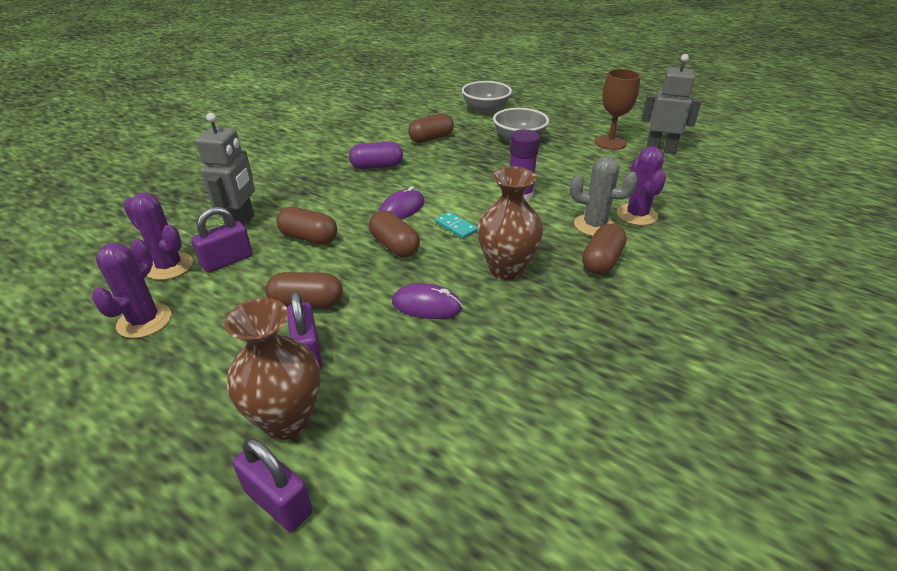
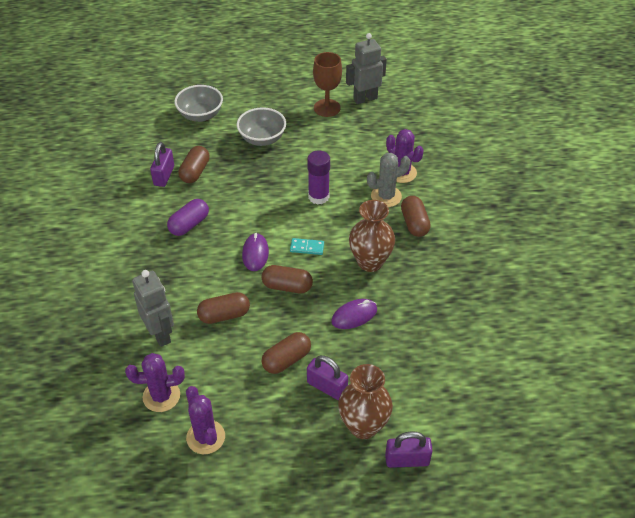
camera: 40 degrees left, 10 degrees up
purple padlock [191,207,253,273] -> purple padlock moved to [150,142,174,187]

